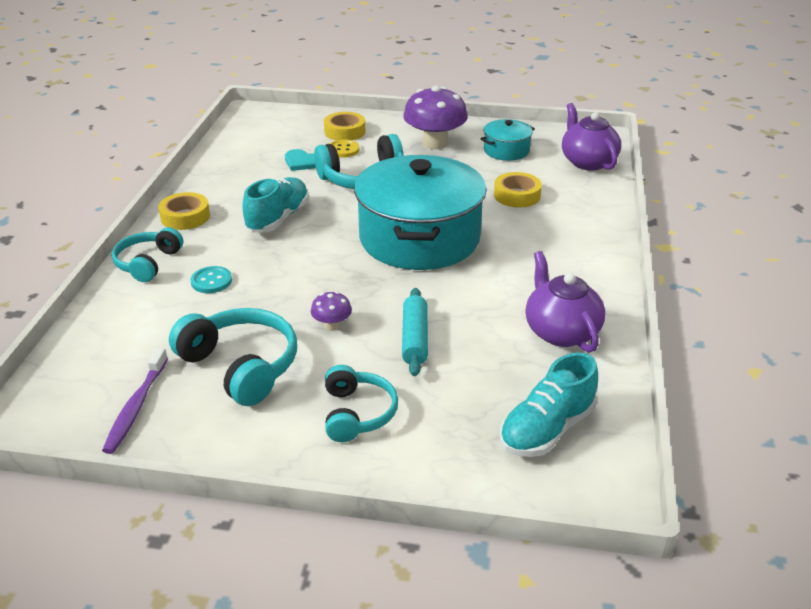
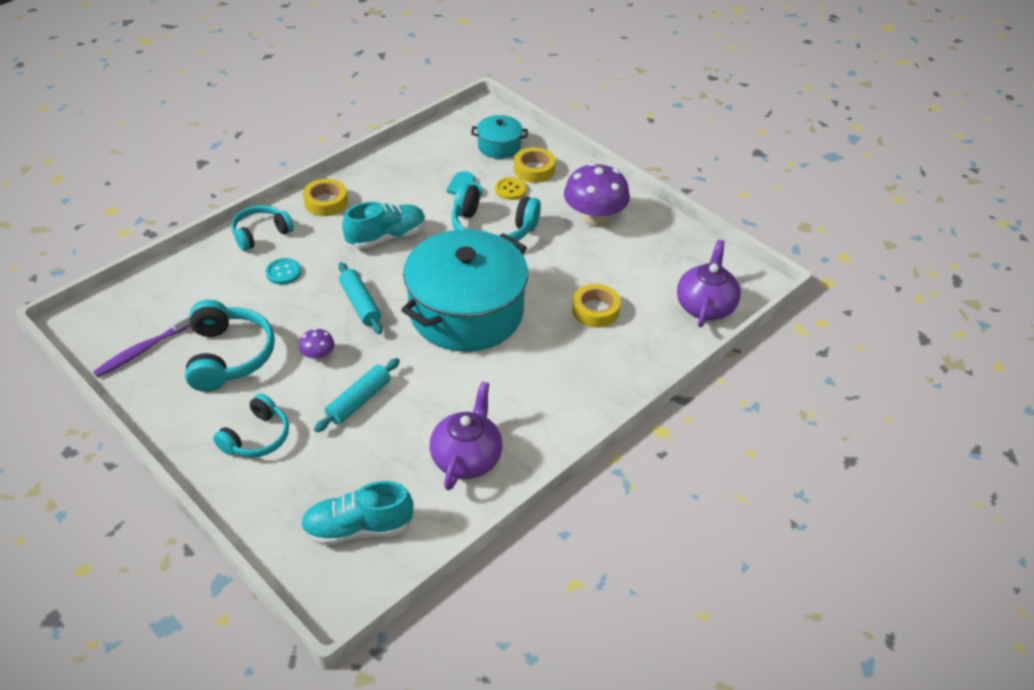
camera: 35 degrees right, 10 degrees up
turquoise pot [480,119,535,161] -> turquoise pot moved to [471,115,528,159]
none -> turquoise rolling pin [338,262,382,334]

